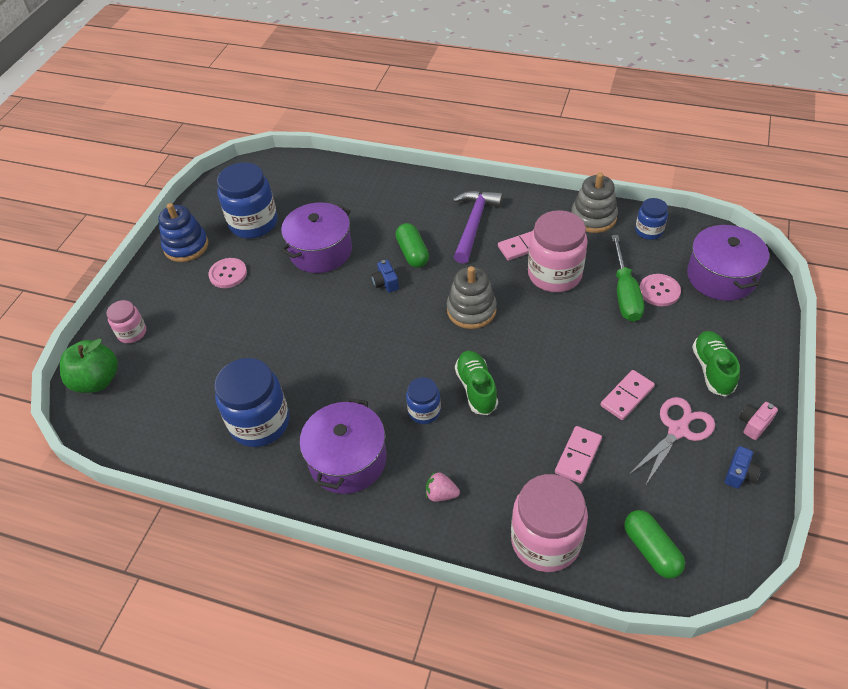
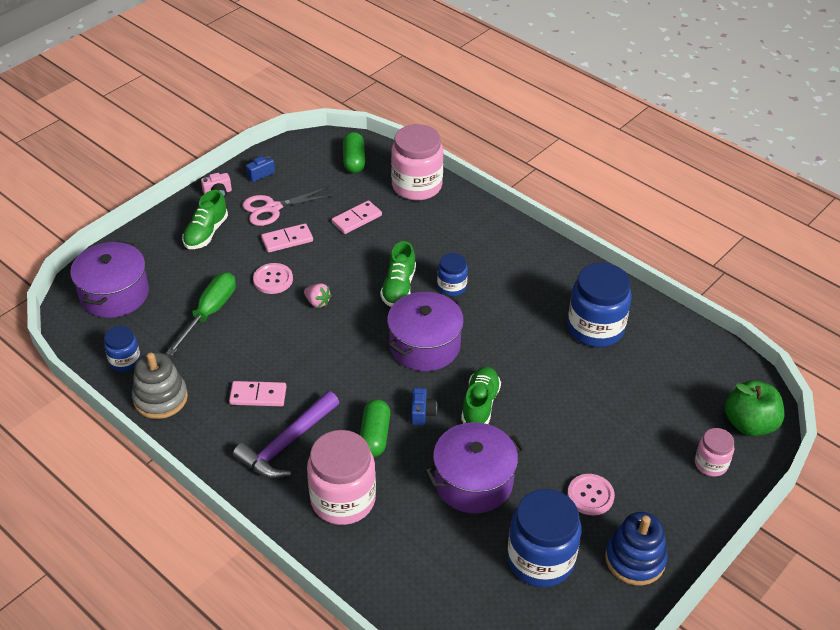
camera: 160 degrees left, 5 degrees down
purple pot [300,398,387,494] -> purple pot moved to [387,292,464,371]
pink strawberry [426,472,460,502] -> pink strawberry moved to [304,283,332,308]
grey stacking toy [447,266,497,329] -> none
pink jar [528,210,588,292] -> pink jar moved to [307,430,376,525]
pink button [640,274,681,306] -> pink button moved to [253,263,293,294]
none -> green shoe [461,367,501,424]

